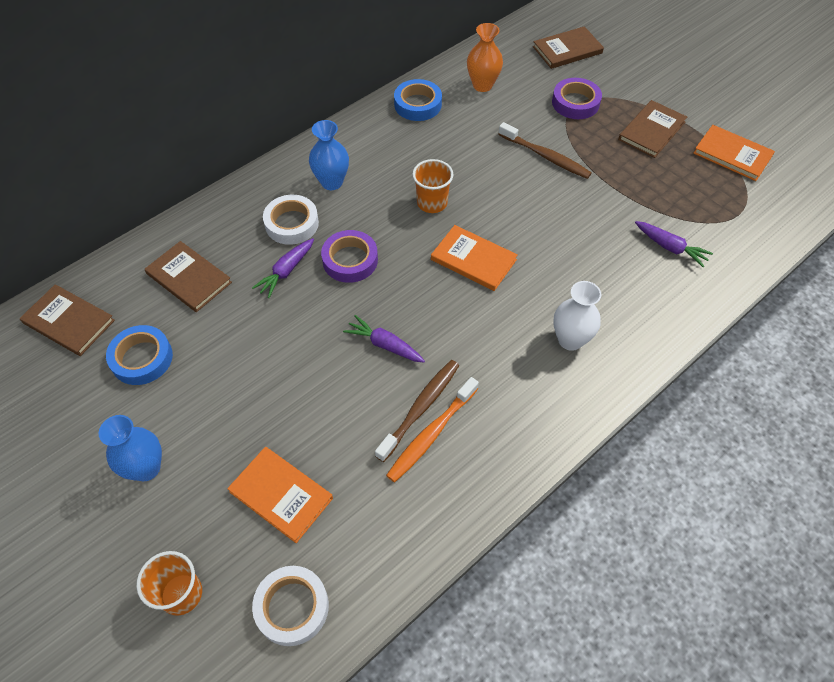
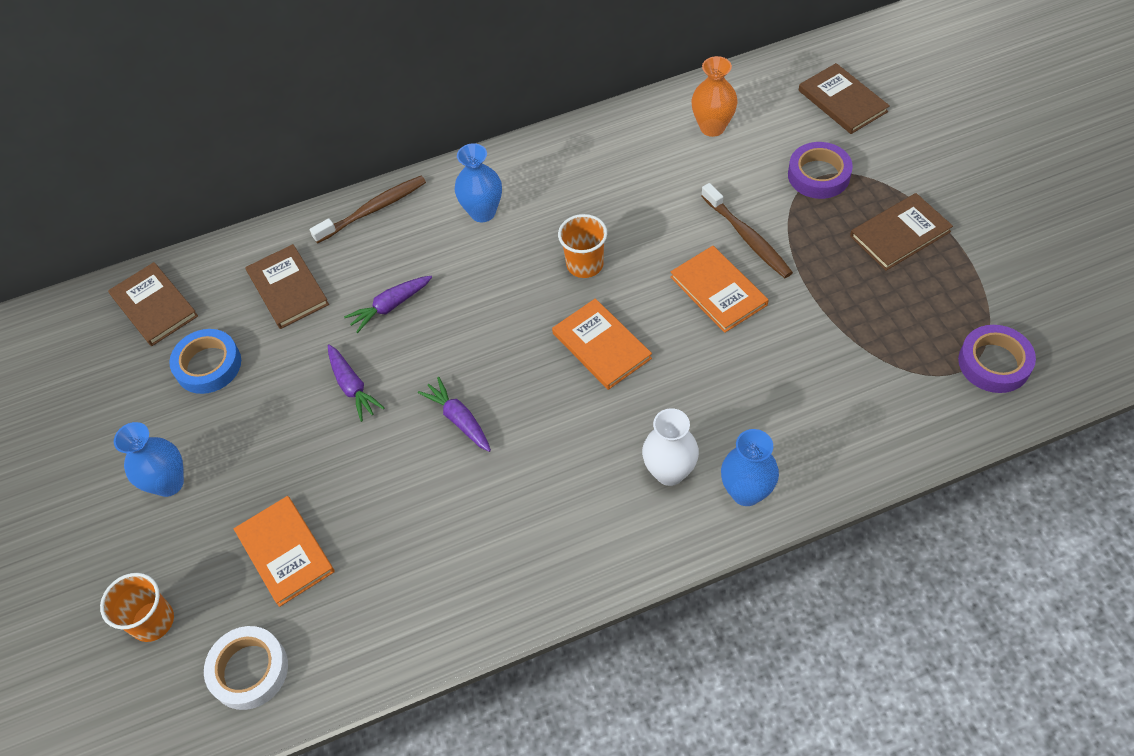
camera: 25 degrees right, 0 degrees up
white tape [263,195,319,245] -> none
purple tape [321,230,378,283] -> purple tape moved to [958,325,1036,393]
brown toothbrush [375,360,459,462] -> brown toothbrush moved to [310,176,426,243]
orange toothbrush [386,377,479,482] -> none
blue tape [394,79,442,121] -> none
brown book [533,26,604,69] -> brown book turned 60 degrees clockwise [799,63,890,134]
purple carrot [635,221,713,267] -> purple carrot moved to [328,344,384,422]
orange book [693,125,775,181] -> orange book moved to [670,246,768,333]
none -> blue vase [721,429,779,506]

